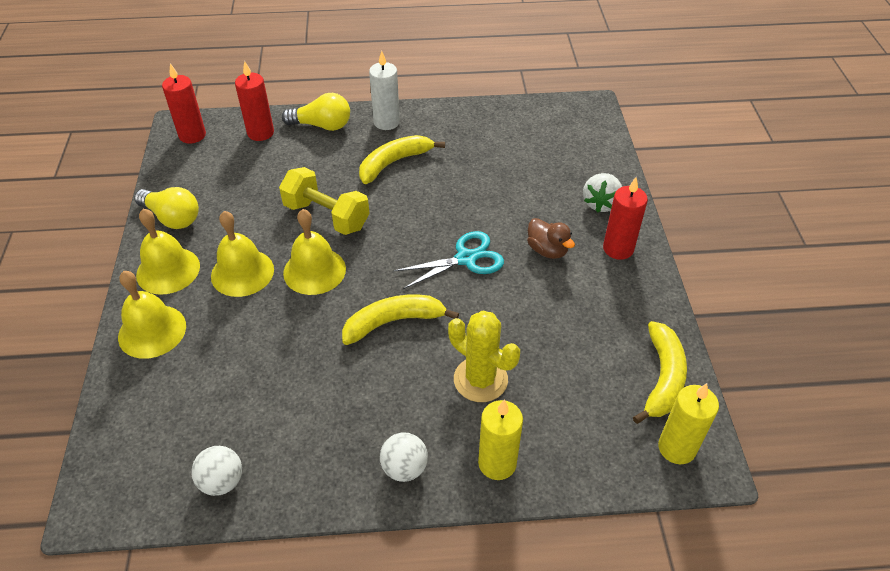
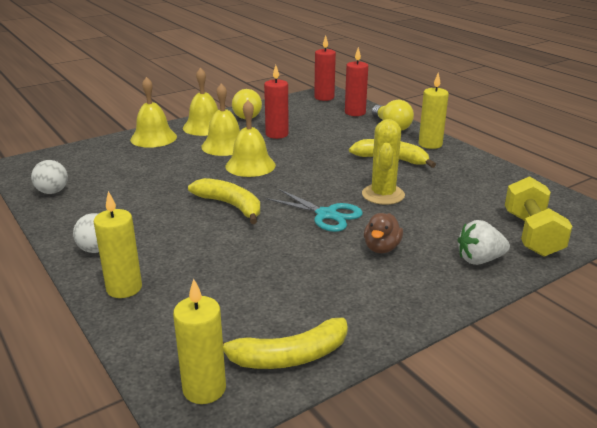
camera: 60 degrees right, 20 degrees down
yellow dumbbell [279,167,370,235] -> yellow dumbbell moved to [505,176,572,257]
white candle [369,51,400,130] -> yellow candle [419,72,449,149]
yellow cactus [448,310,520,402] -> yellow cactus moved to [362,119,405,205]
red candle [603,177,648,260] -> red candle moved to [264,65,289,139]

